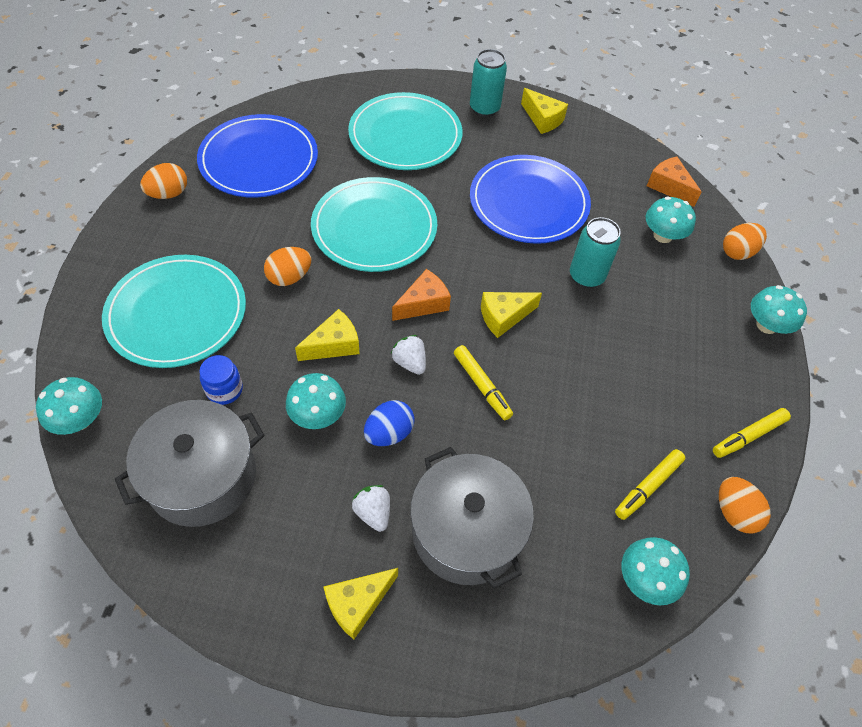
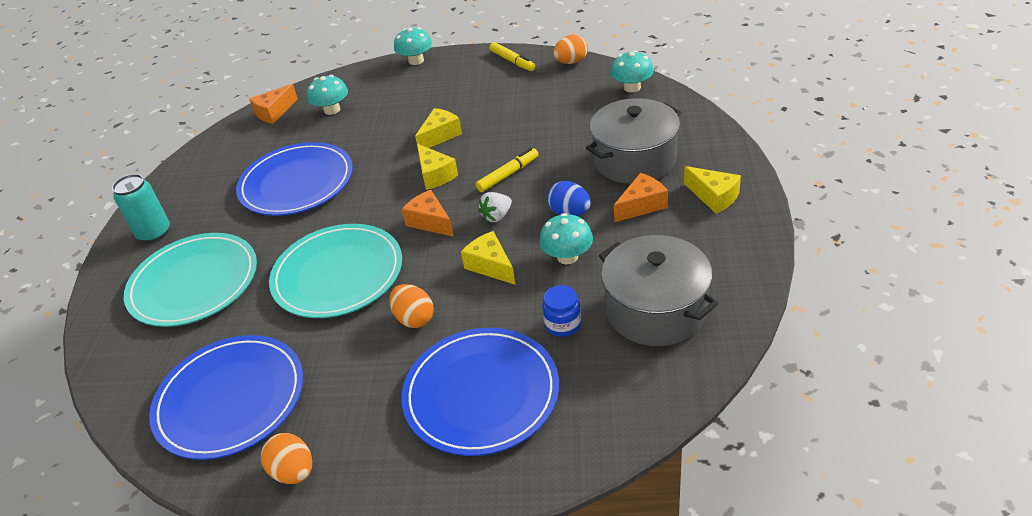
camera: 90 degrees left, 15 degrees down
turquoise mushroom [36,377,102,435] -> none
turquoise plate [102,255,246,368] -> blue plate [402,328,559,456]
white strawberry [352,485,390,532] -> orange cheese [614,173,668,222]
yellow cheese [521,88,568,134] -> yellow cheese moved to [415,108,462,148]
turquoise can [570,217,621,288] -> none
yellow marker [615,449,685,520] -> none
orange egg [723,223,767,260] -> none

